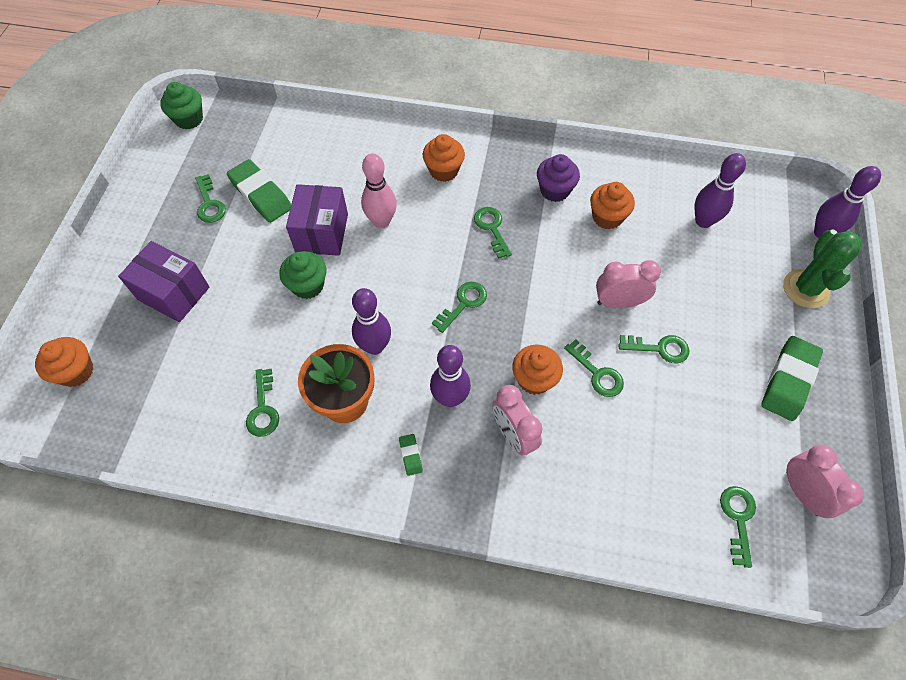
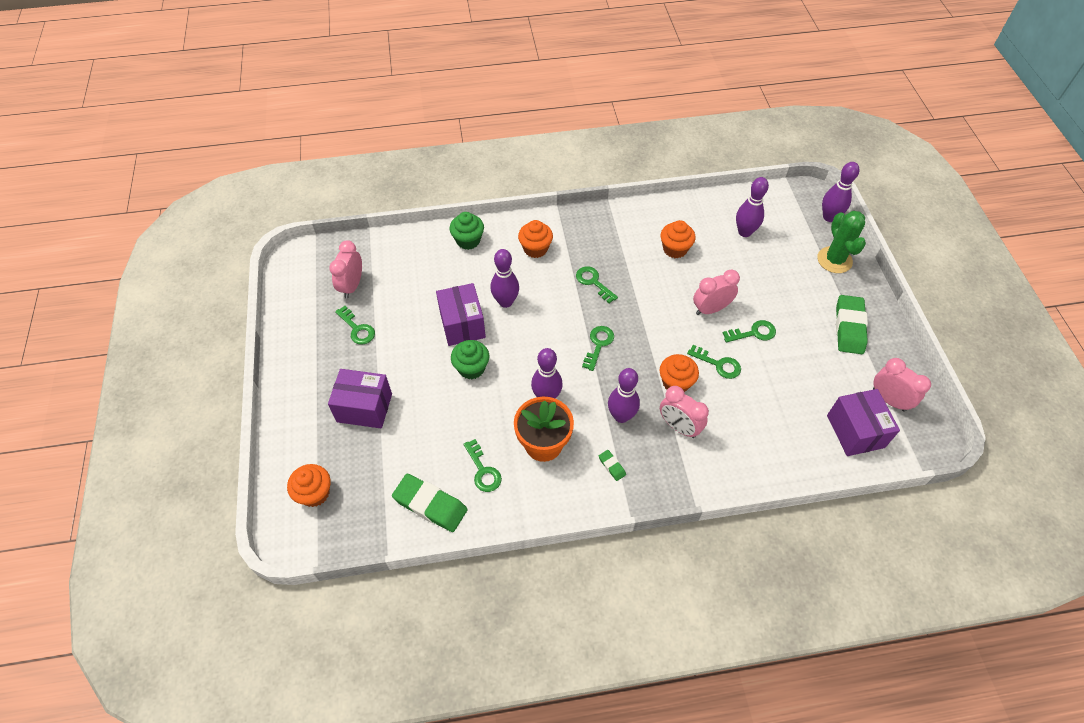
camera: 20 degrees left, 5 degrees down
green cupcake [160,82,203,129] -> green cupcake moved to [450,212,484,250]
green eraser [227,159,291,223] -> green eraser moved to [392,474,468,532]
pink bowling pin [361,154,397,228] -> purple bowling pin [490,249,519,308]
purple cupcake [537,154,580,202] -> none
green key [720,486,756,568] -> purple box [827,389,900,456]
none -> pink clock [329,240,362,298]

